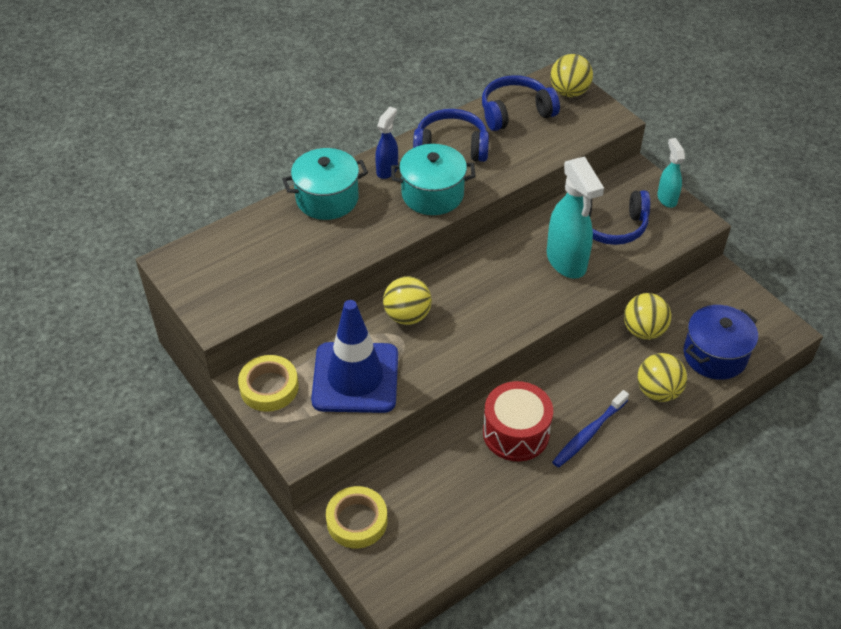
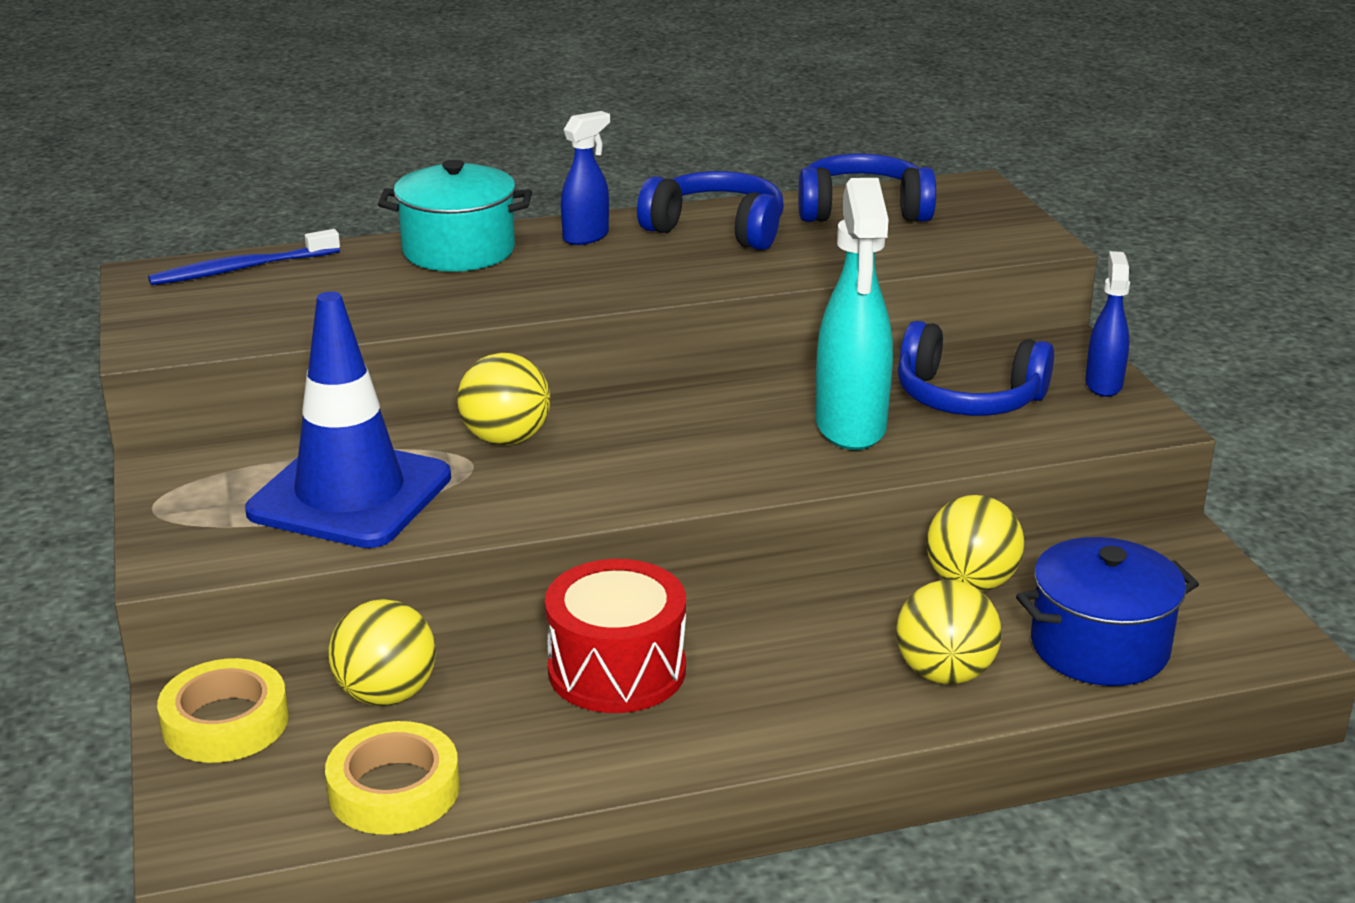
camera: 20 degrees right, 20 degrees down
yellow tape [238,355,299,412] -> yellow tape moved to [325,721,460,835]
turquoise pot [391,144,476,215] -> none
yellow ball [550,54,593,97] -> yellow ball moved to [329,599,436,706]
blue toothbrush [552,390,629,468] -> blue toothbrush moved to [148,229,340,285]
turquoise spray bottle [657,138,685,208] -> blue spray bottle [1085,251,1130,397]

